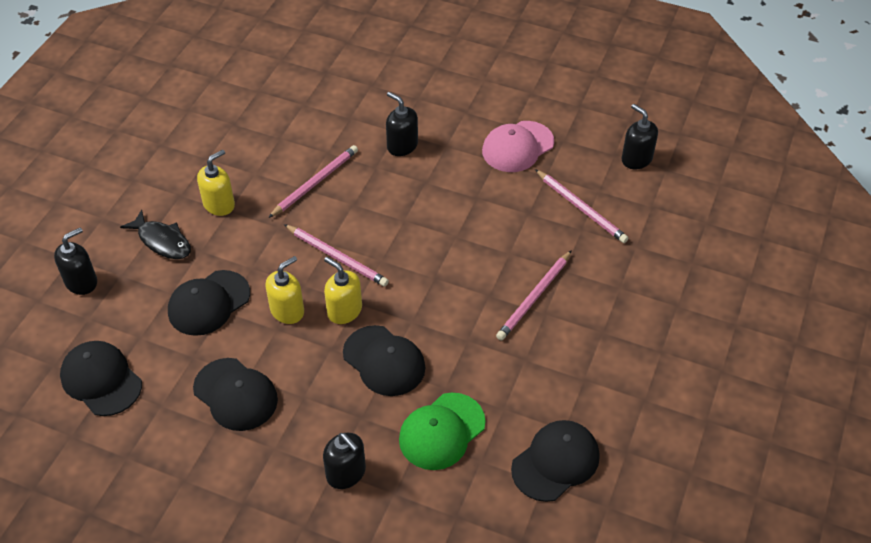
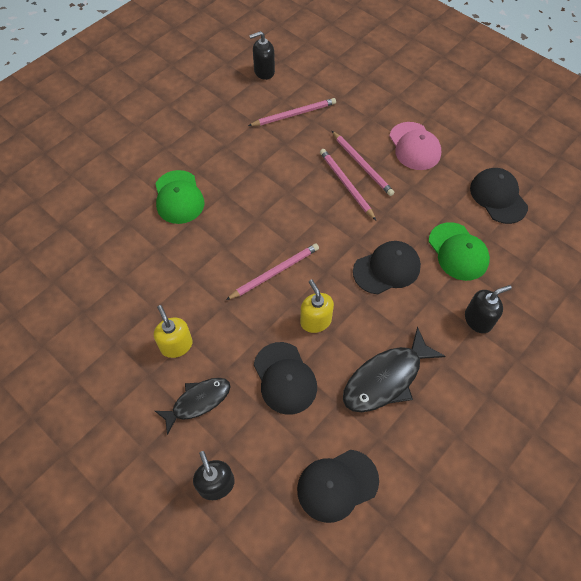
camera: 70 degrees left, 10 degrees up
black cap [193,358,278,431] -> black fish [343,327,446,412]
pink pencil [268,145,358,218] -> pink pencil moved to [320,149,376,220]
yellow soap dispenser [324,257,362,324] -> none
black soap dispenser [386,92,418,156] -> green cap [156,170,205,224]
pink cap [482,121,554,172] -> pink cap moved to [389,122,441,170]

